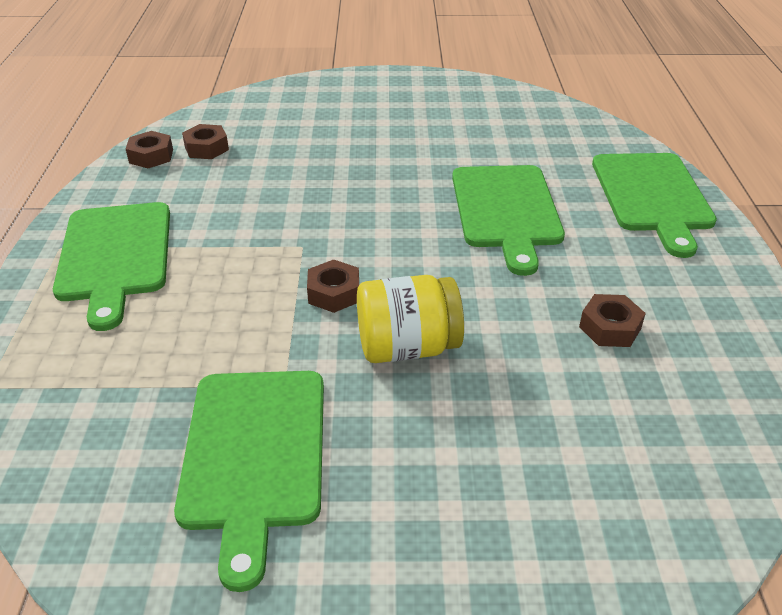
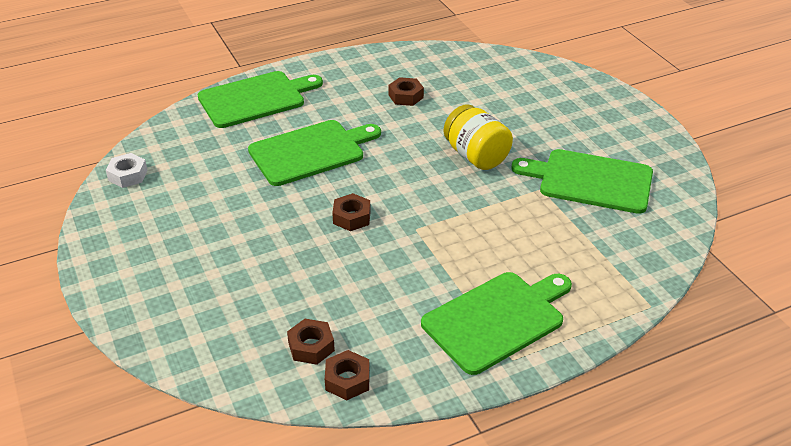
camera: 115 degrees left, 0 degrees up
green cutting board [174,371,324,592] -> green cutting board turned 135 degrees counterclockwise [512,149,653,214]
brown nut [307,259,359,313] -> brown nut moved to [332,193,371,231]
none -> white nut [106,153,148,188]

